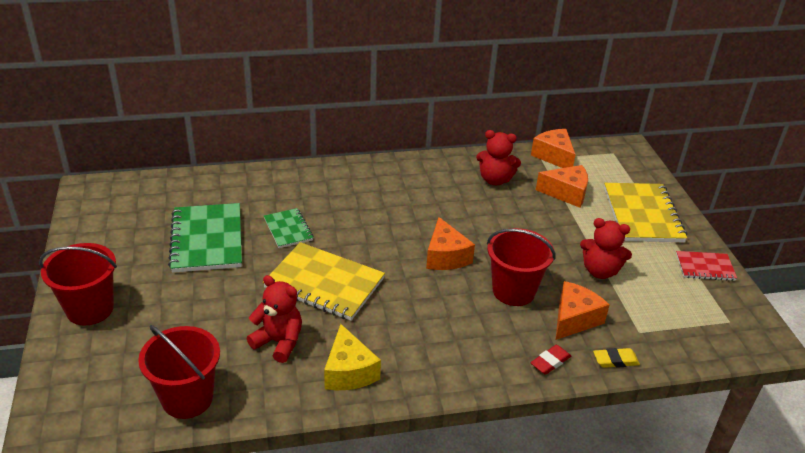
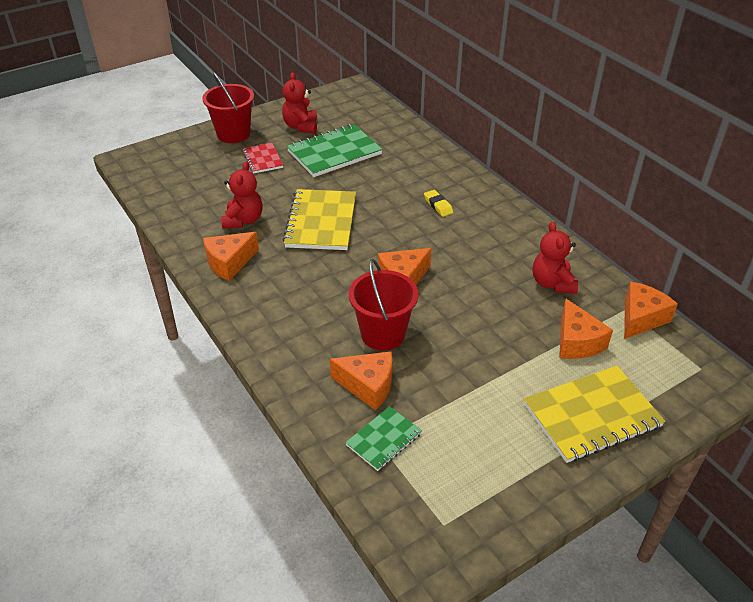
camera: 70 degrees right, 5 degrees up
red bucket [138,325,220,419] -> none
green notebook [264,208,313,248] -> green notebook moved to [345,406,422,471]
yellow cheese [324,324,381,390] -> orange cheese [203,232,259,281]
red eraser [531,345,571,375] -> none
red teddy bear [580,218,632,279] -> red teddy bear moved to [282,73,317,133]
yellow eraser [593,348,640,368] -> yellow eraser moved to [424,190,453,217]
red notebook [676,251,737,281] -> red notebook moved to [243,143,283,174]

